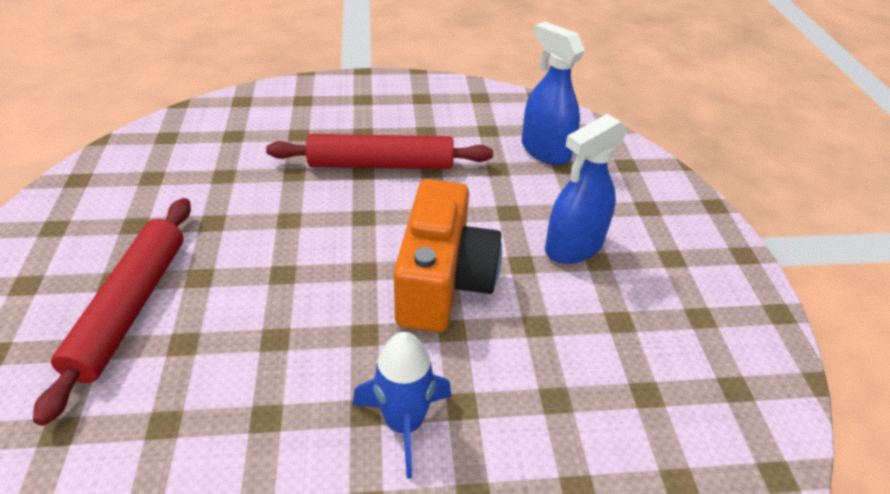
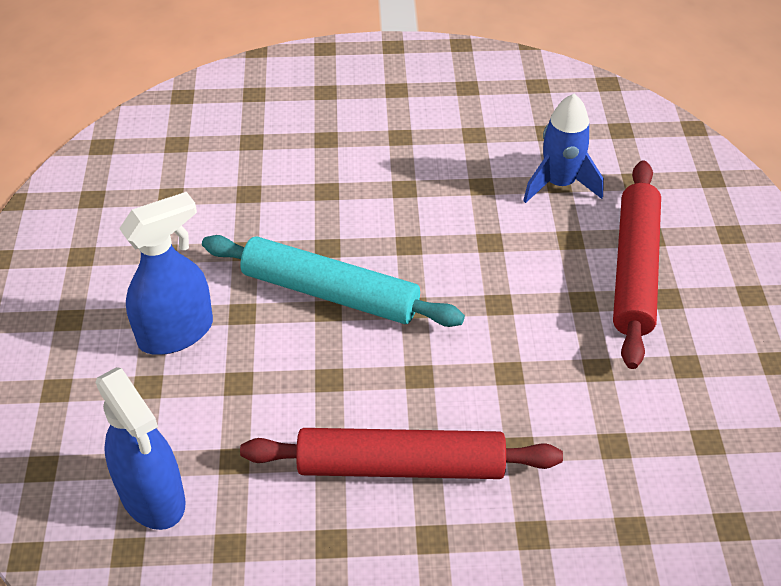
camera: 175 degrees left, 5 degrees up
blue rocket [353,332,452,479] -> blue rocket moved to [523,94,604,203]
orange camera [394,179,502,332] -> turquoise rolling pin [202,235,465,327]

